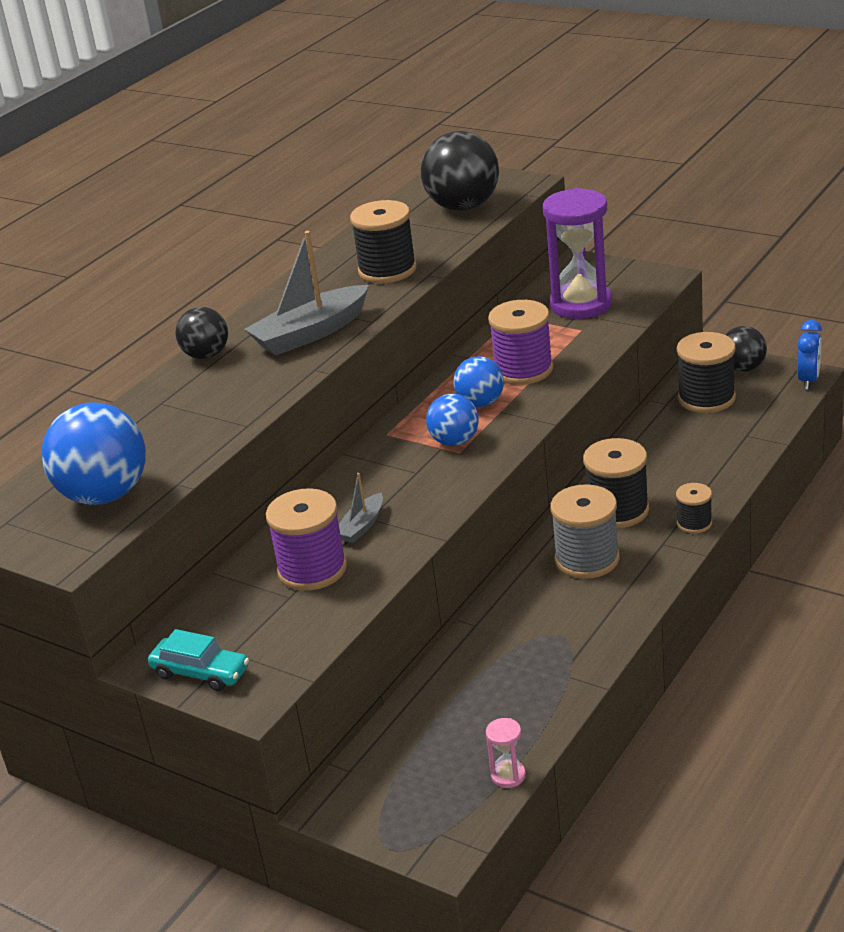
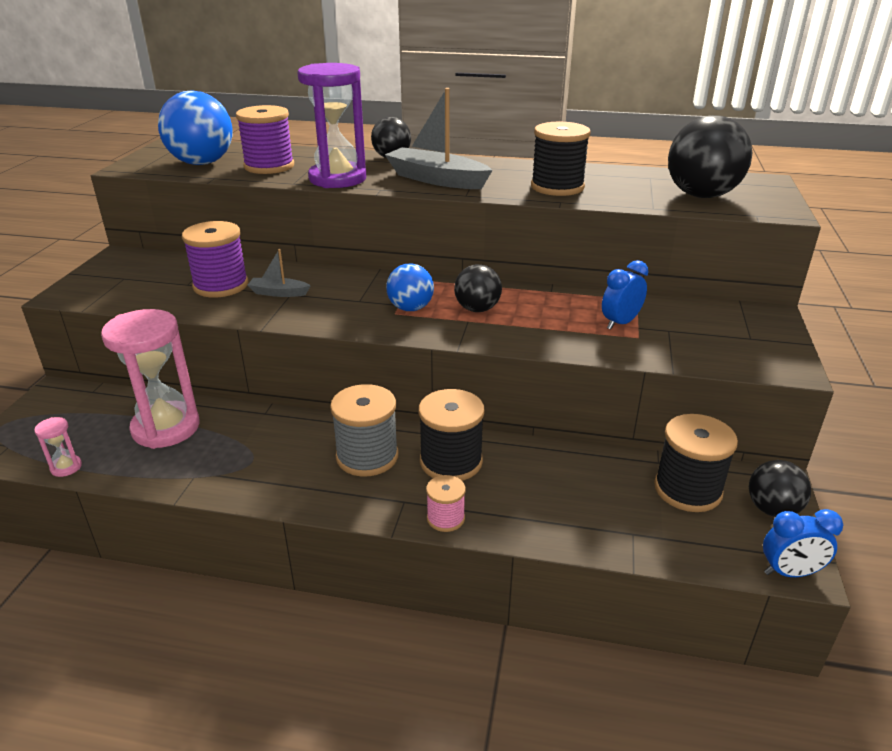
camera: 65 degrees right, 0 degrees up
turquoise car [148,629,249,691] -> none
blue ball [453,356,504,407] -> black ball [454,264,502,312]
purple spool [488,300,553,385] -> purple spool moved to [236,105,294,174]
purple hourglass [543,188,612,319] -> purple hourglass moved to [297,63,366,188]
black spool [676,483,712,533] -> pink spool [426,475,466,532]
none -> pink hourglass [101,309,200,449]
none -> blue clock [602,260,649,330]

